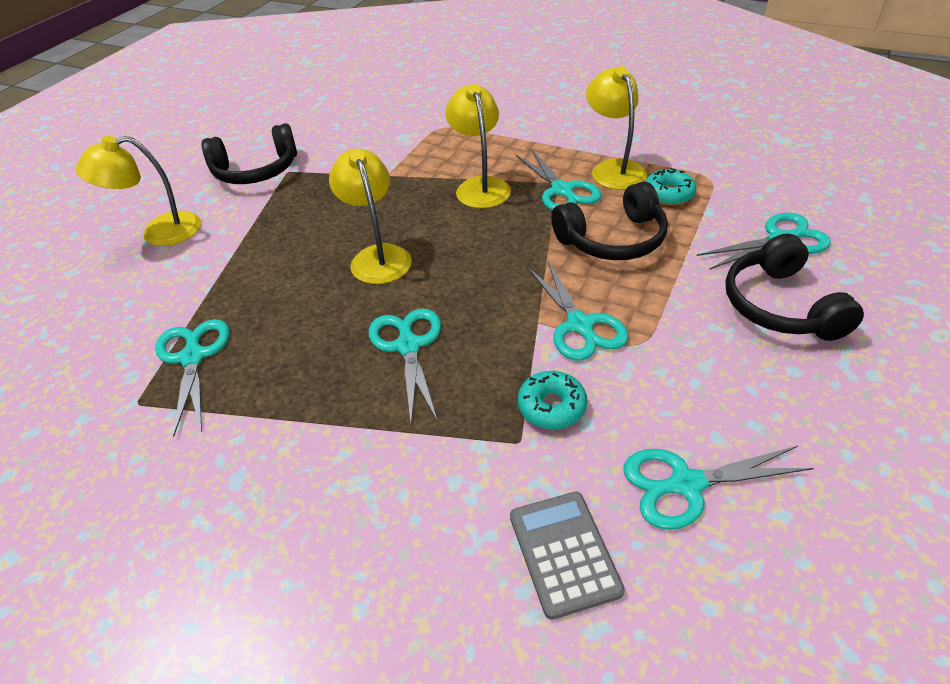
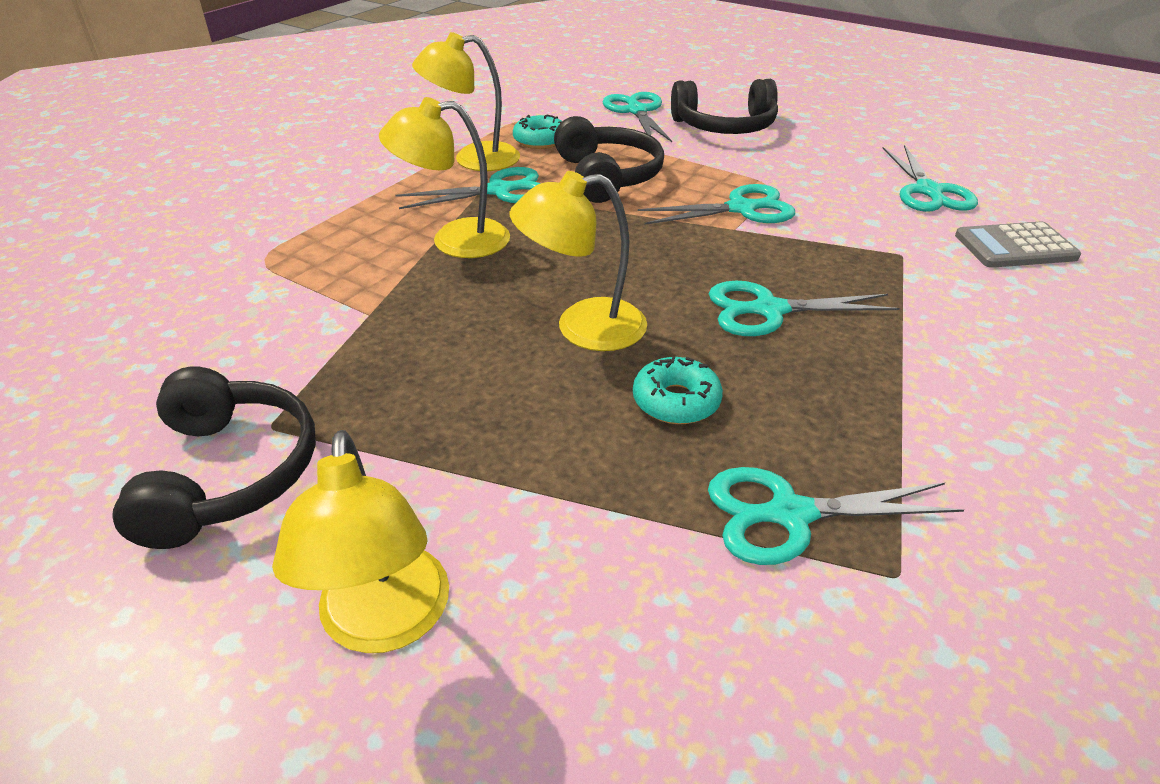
camera: 85 degrees left, 5 degrees down
turquoise donut [518,371,587,429] -> turquoise donut moved to [633,356,723,424]

